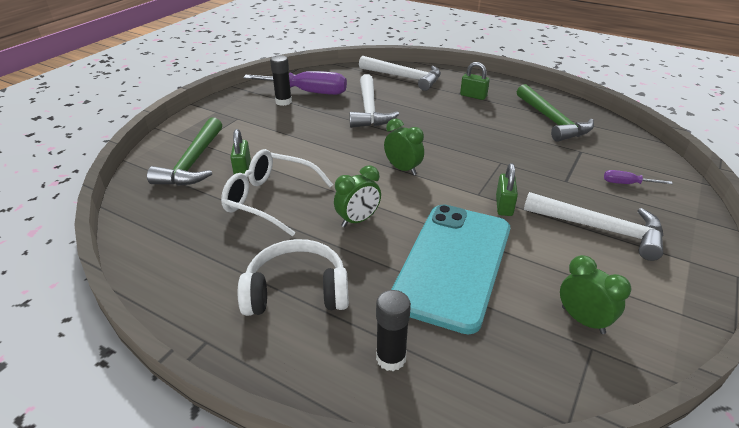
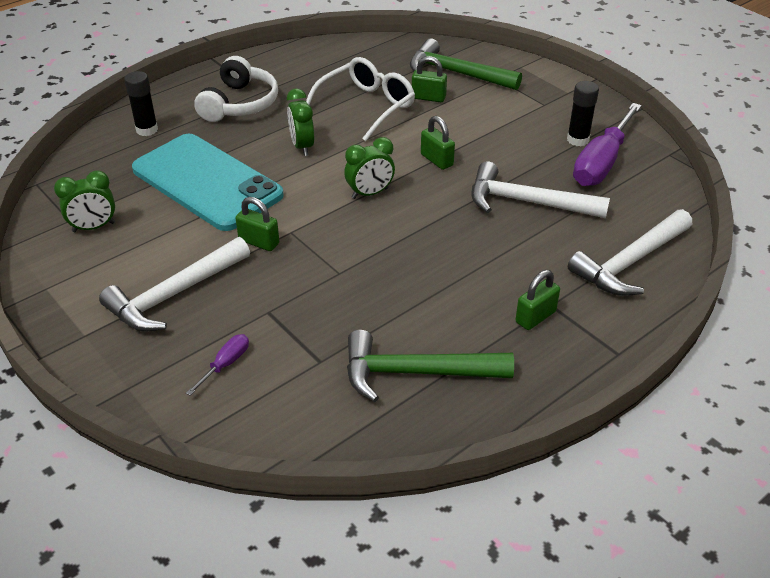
camera: 110 degrees right, 5 degrees up
none -> green padlock [421,116,455,170]

